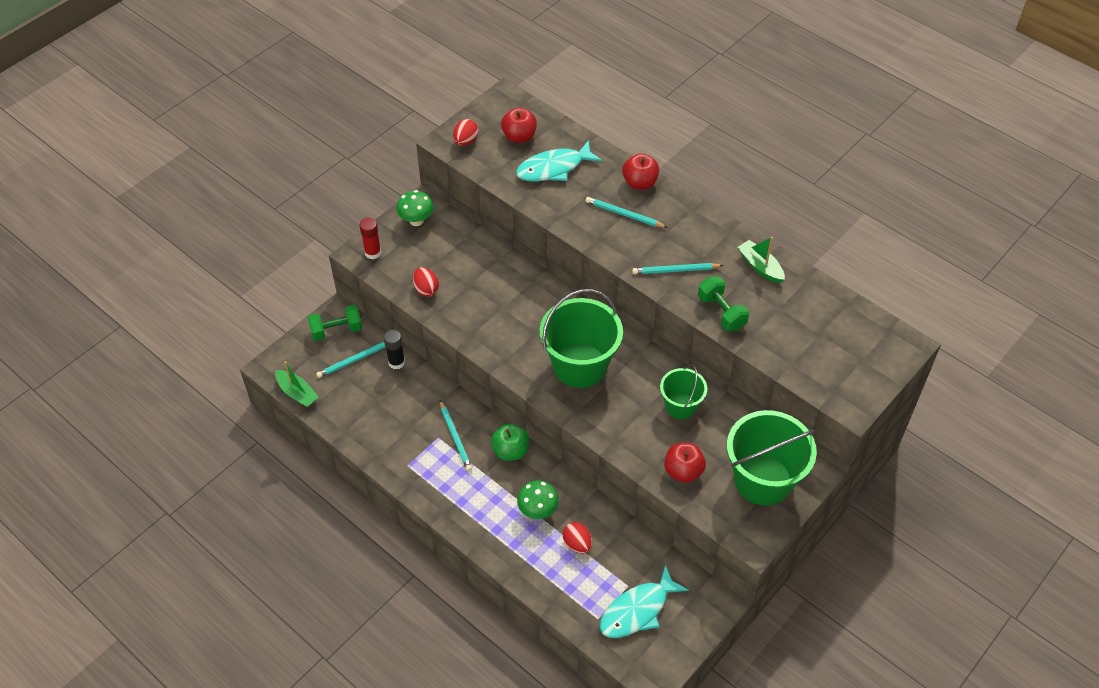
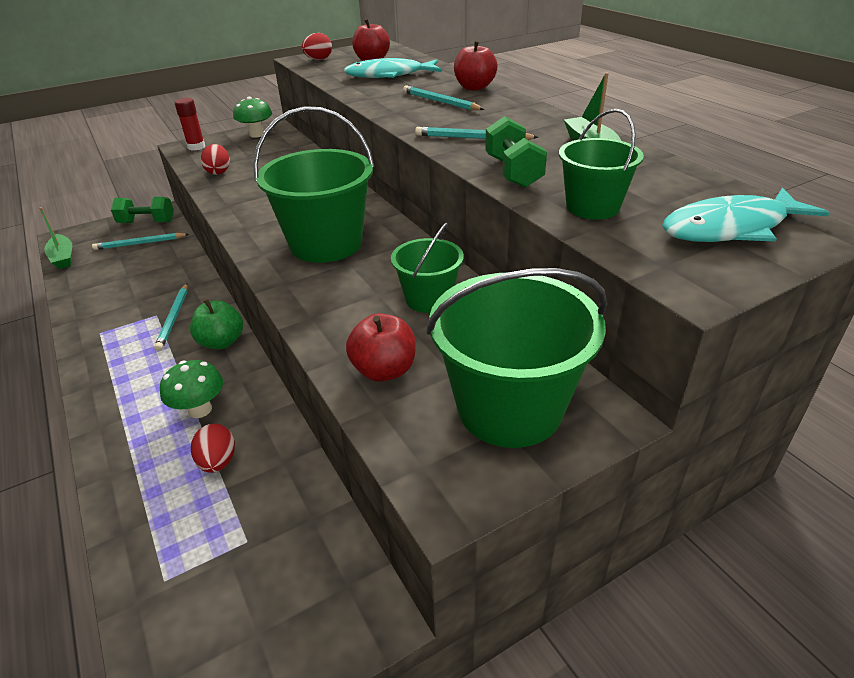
camera: 20 degrees right, 15 degrees down
black glue stick [384,330,405,370] -> none
turquoise fish [600,565,689,638] -> turquoise fish moved to [662,188,830,242]
none -> green bucket [559,109,644,219]

